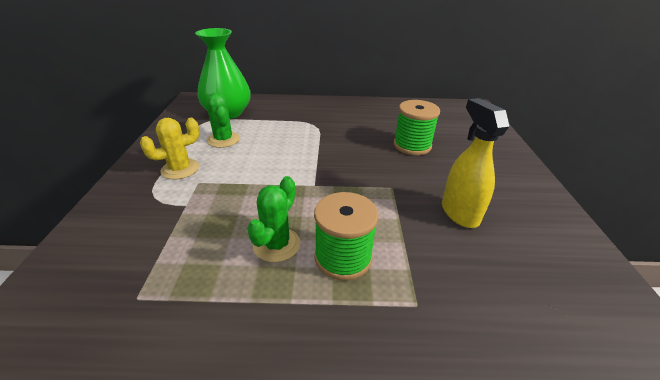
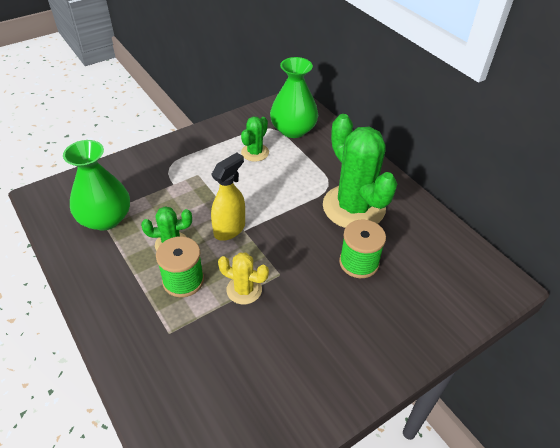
camera: 55 degrees right, 10 degrees up
yellow cactus [140,118,199,180] -> yellow cactus moved to [218,253,269,304]
yellow spray bottle [442,98,510,228] -> yellow spray bottle moved to [211,153,245,241]
none -> green vase [63,140,130,230]
none -> green cactus [323,114,397,228]

